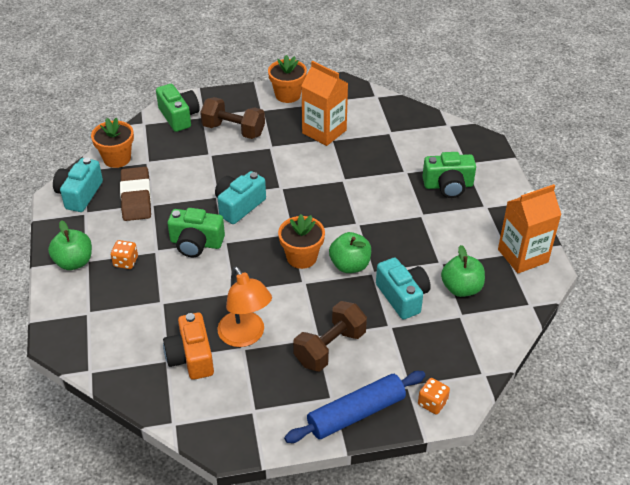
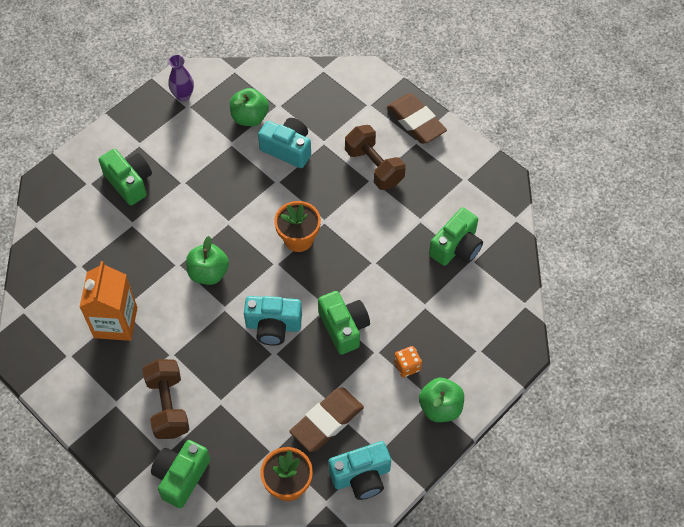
camera: 125 degrees left, 15 degrees up
orange camera [163,313,214,380] -> green camera [429,208,483,266]
orange lamp [217,266,272,347] -> none
orange flower pot [268,55,307,103] -> none
blue rolling pin [284,371,426,443] -> brown eraser [387,93,447,144]
brown dumbbell [293,301,367,371] -> brown dumbbell turned 45 degrees clockwise [345,125,406,190]
green apple [329,232,371,273] -> green apple moved to [186,236,229,285]
turquoise camera [376,258,431,320] -> turquoise camera turned 90 degrees clockwise [258,118,311,168]
orange dice [418,378,450,414] -> none
orange carton [498,184,561,273] -> purple vase [168,55,194,102]

